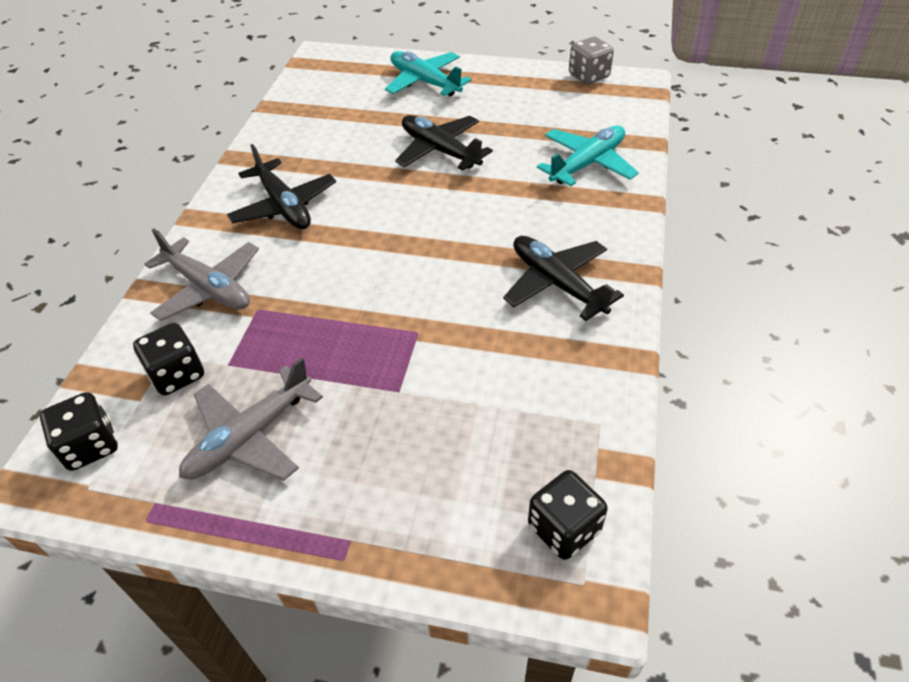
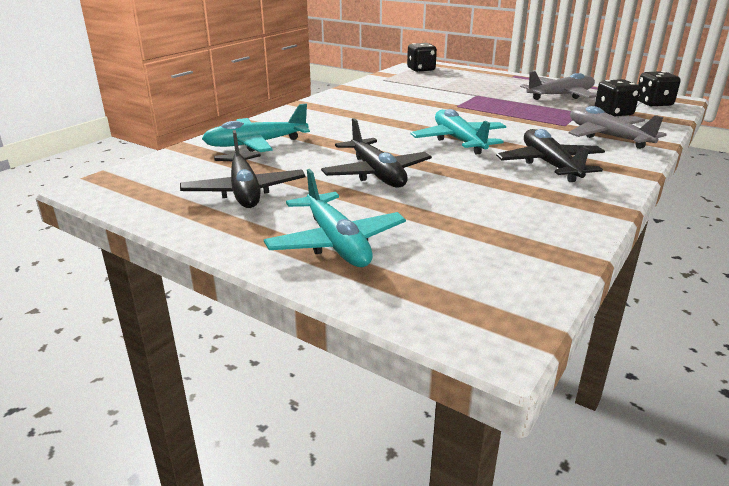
camera: 160 degrees left, 20 degrees down
black plane [503,236,624,321] -> black plane moved to [180,130,305,208]
grey dice [569,37,614,84] -> none
none -> turquoise plane [411,109,506,154]

